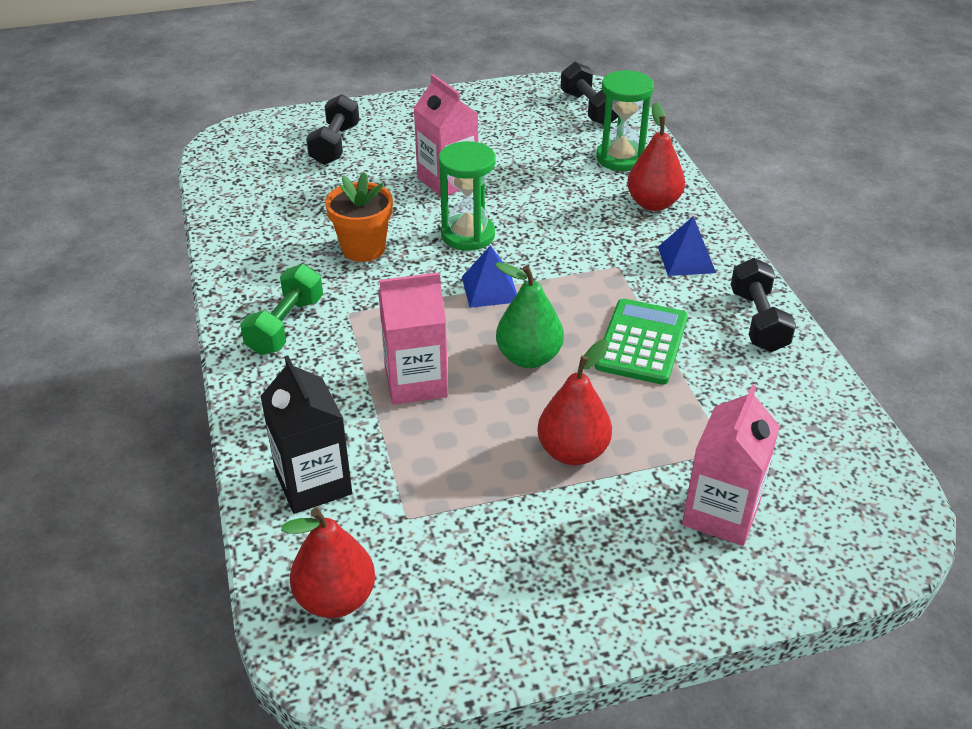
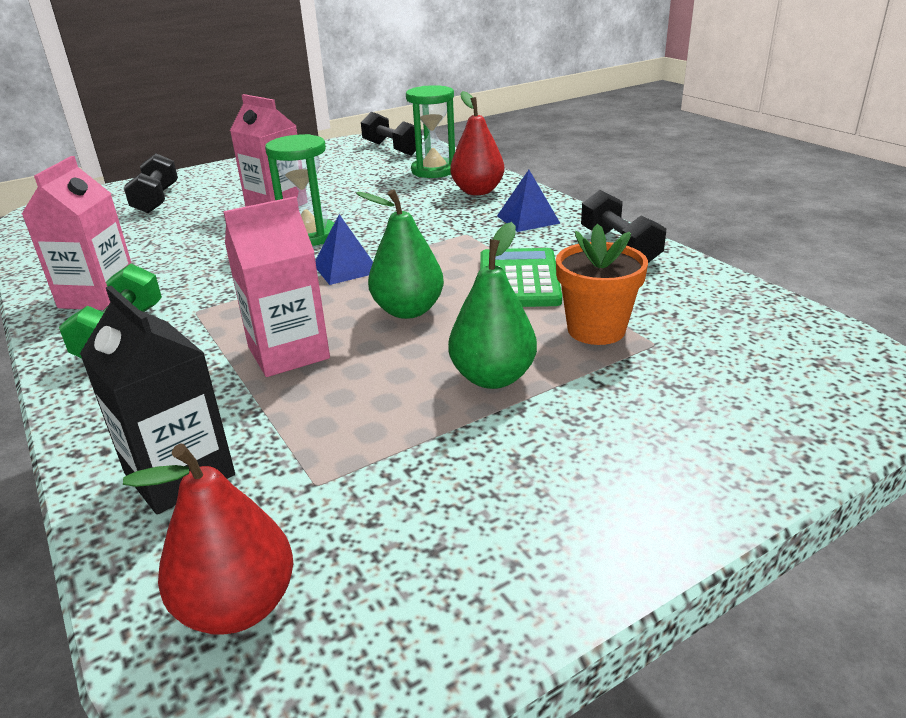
camera: 15 degrees left, 10 degrees down
orange flower pot [325,172,393,262] -> orange flower pot moved to [556,224,648,345]
red pear [537,339,612,465] -> green pear [448,222,537,389]
pink carton [682,385,780,546] -> pink carton moved to [22,156,132,310]

